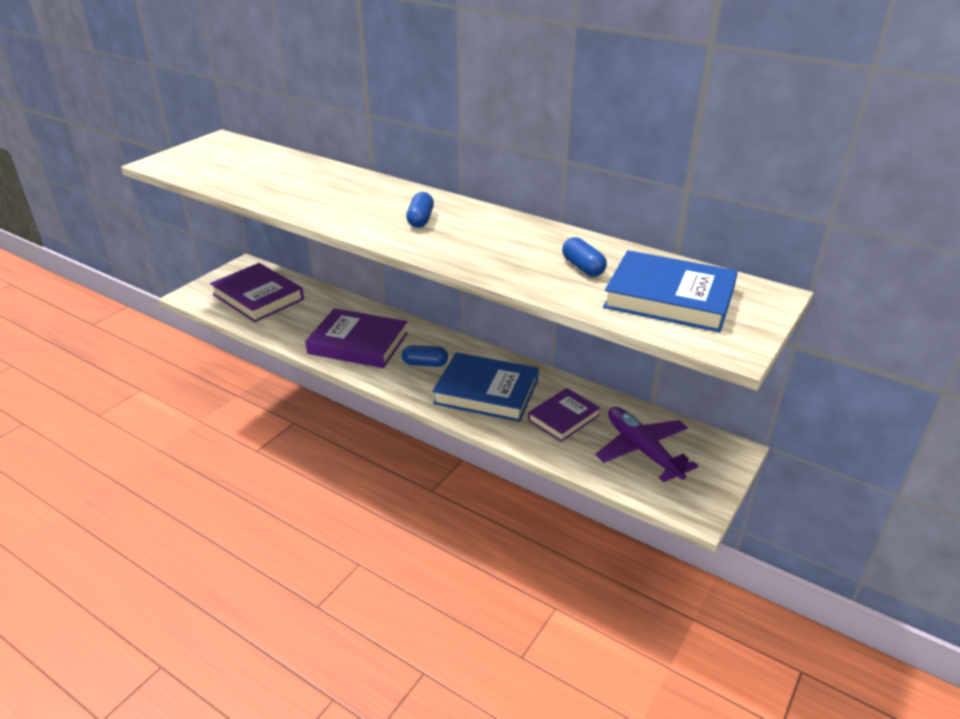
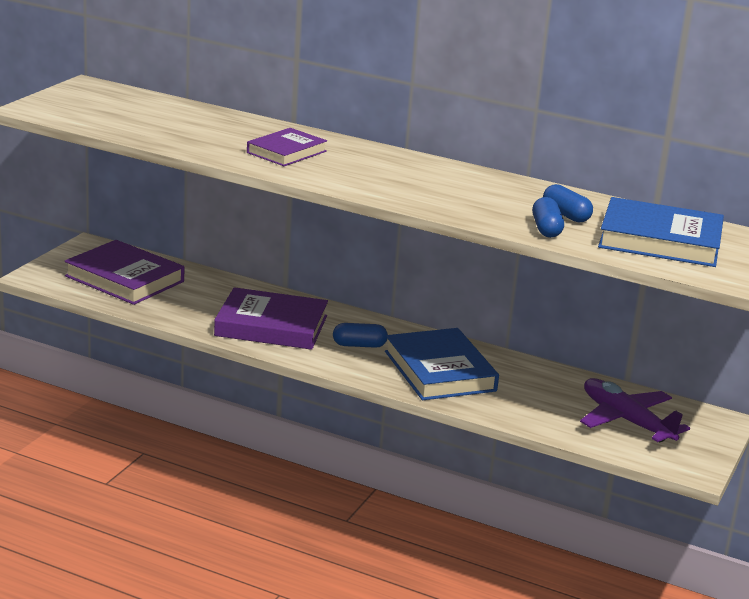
camera: 10 degrees left, 10 degrees down
blue capsule [406,192,434,228] -> blue capsule moved to [532,197,564,238]
blue book [432,352,539,422] -> blue book turned 60 degrees clockwise [385,328,499,400]
purple book [528,388,600,442] -> purple book moved to [247,128,327,166]

